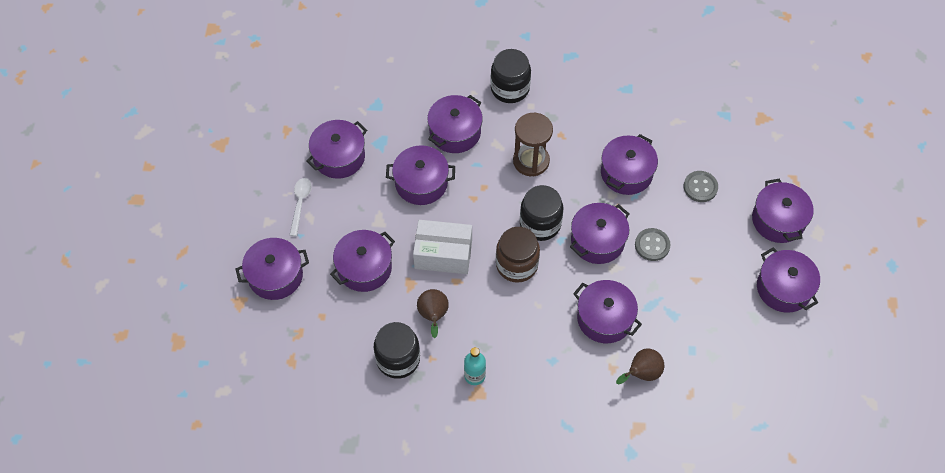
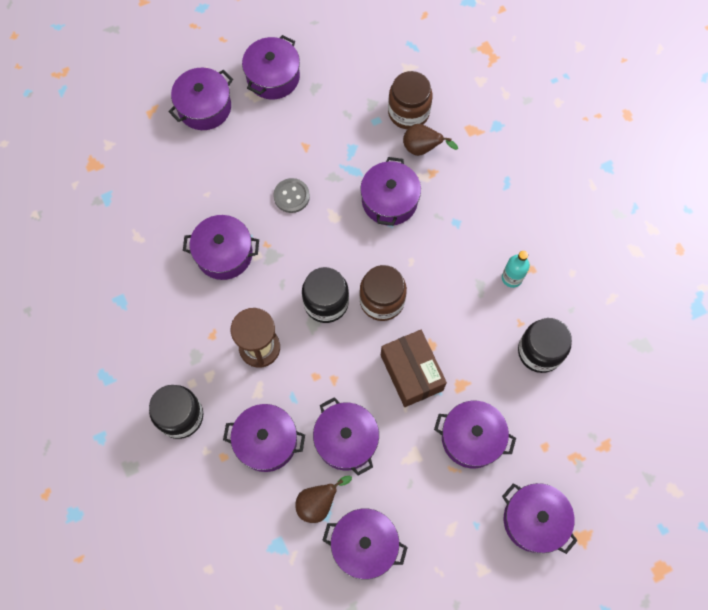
camera: 120 degrees left, 10 degrees up
white spoon [290,178,312,236] -> none
white box [413,220,472,274] -> brown box [381,330,447,407]
brown pear [417,289,449,338] -> brown pear moved to [295,476,352,523]
purple pot [570,203,629,264] -> none
grey button [684,171,718,202] -> none
none -> brown jar [388,71,433,129]

